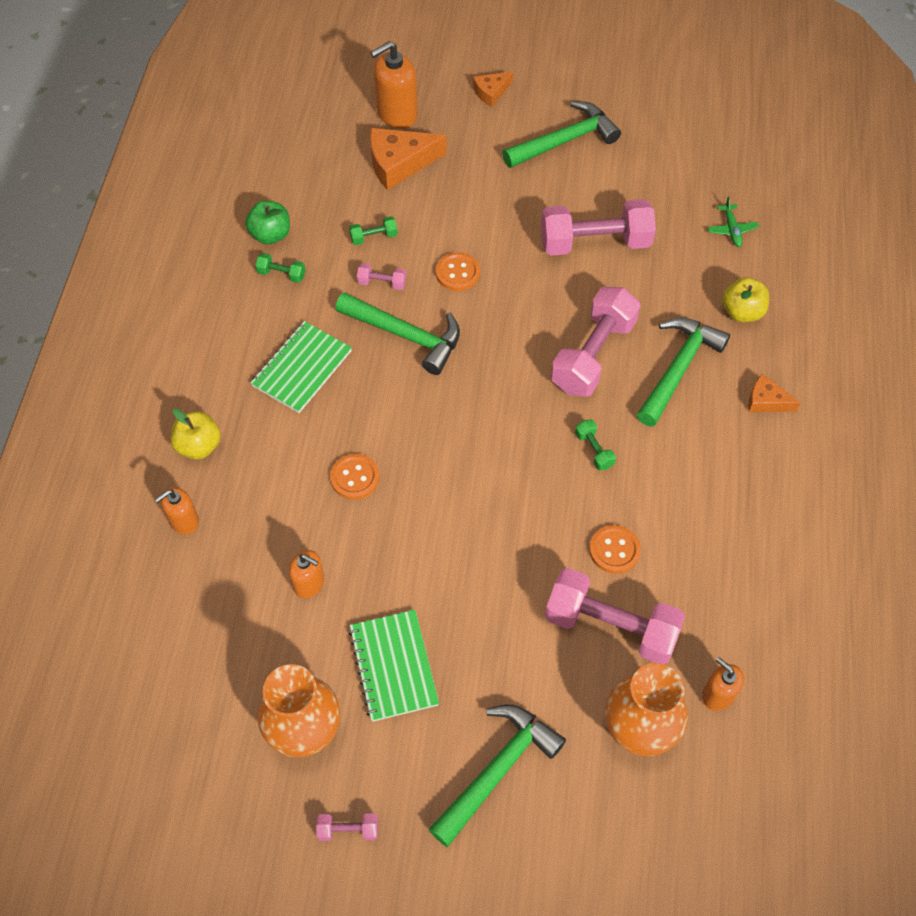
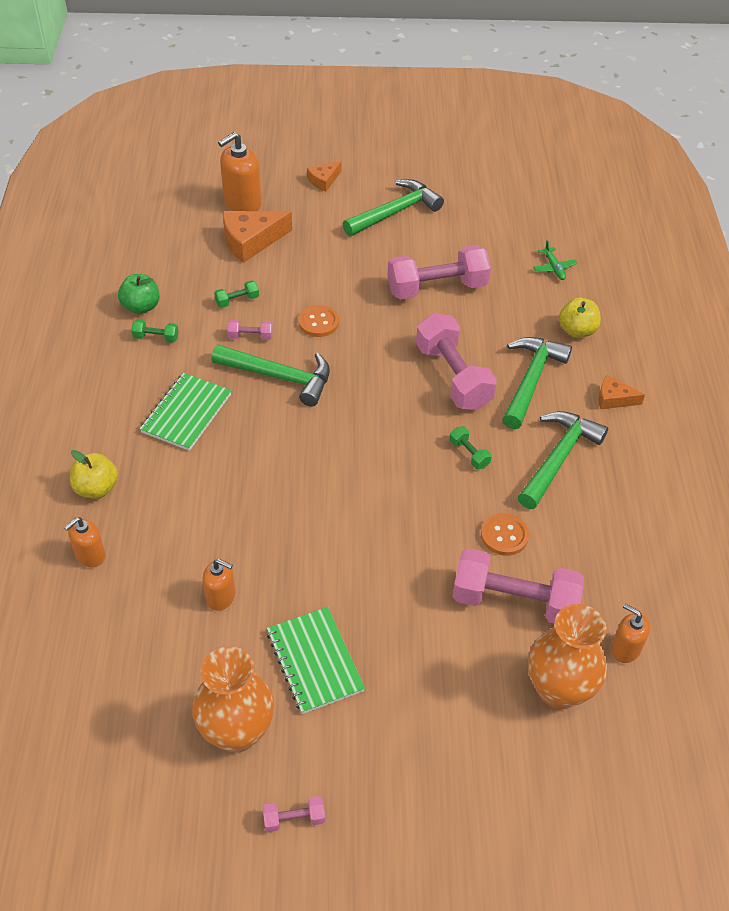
camera: 10 degrees left, 10 degrees down
orange button [330,454,380,500] -> none
green hammer [428,705,566,847] -> green hammer moved to [518,411,608,509]
pink dumbbell [551,287,641,397] -> pink dumbbell turned 45 degrees counterclockwise [416,313,497,410]

